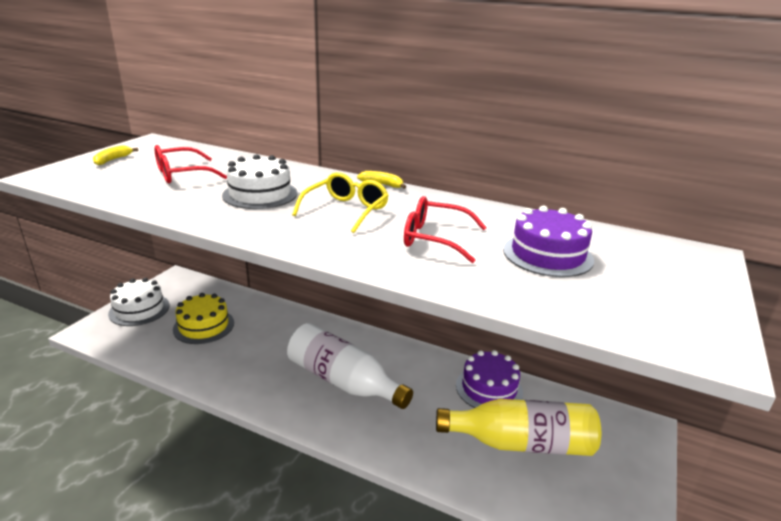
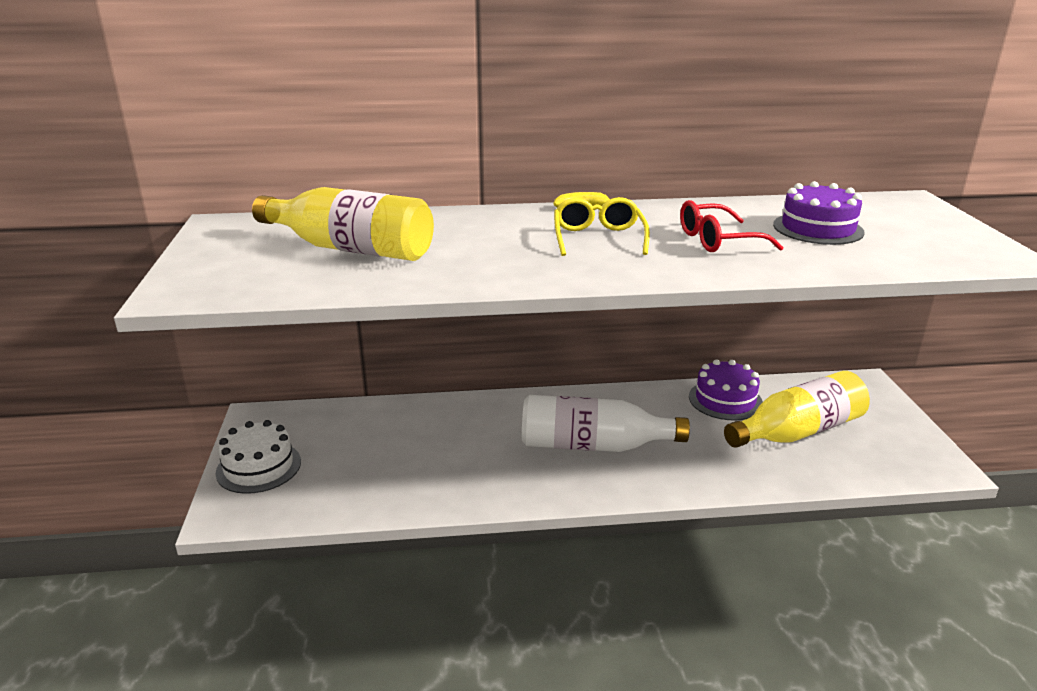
camera: 30 degrees left, 0 degrees up
yellow banana [93,145,138,165] -> none
red glasses [154,145,227,183] -> yellow bottle [252,187,434,261]
yellow cake [173,293,234,344] -> none
white cake [222,154,297,209] -> none

